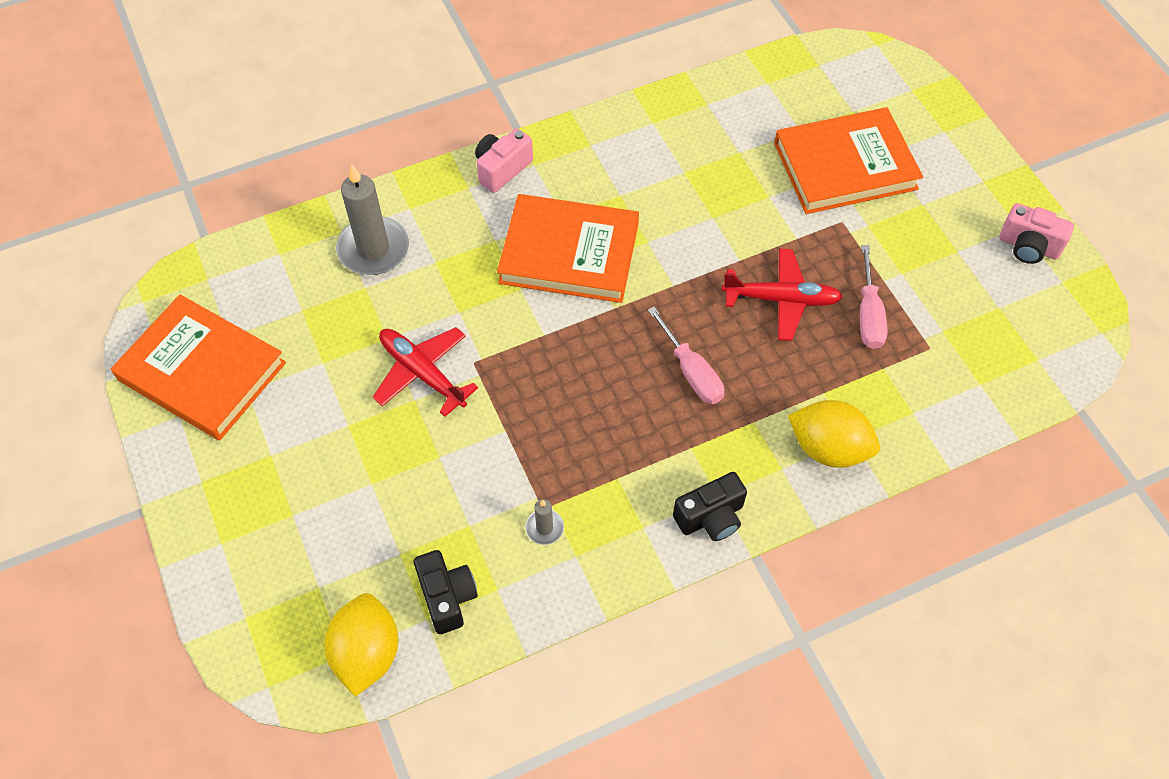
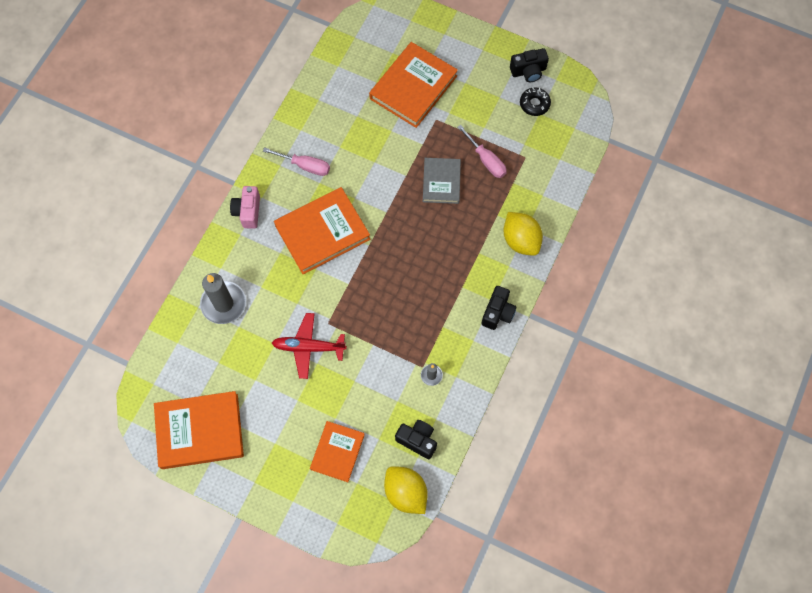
camera: 40 degrees left, 10 degrees up
pink screwdriver [648,307,724,404] -> pink screwdriver moved to [263,147,330,176]
red plane [722,248,843,341] -> grey book [423,158,461,204]
yellow lemon [788,400,880,468] -> yellow lemon turned 75 degrees clockwise [503,212,543,256]
pink camera [999,203,1074,264] -> black camera [510,48,549,82]
none -> orange book [310,421,365,482]
none -> black donut [520,87,551,116]

